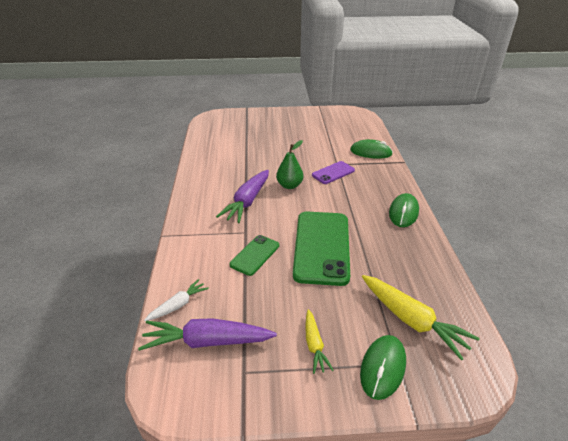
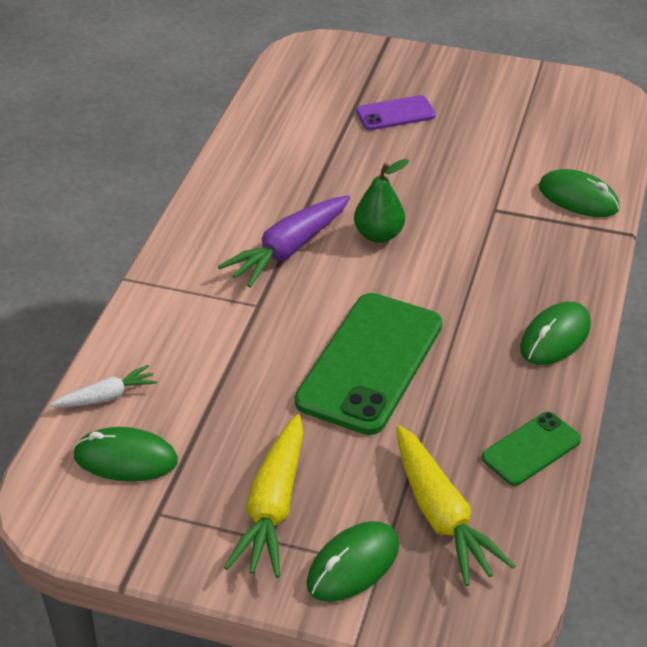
camera: 20 degrees right, 5 degrees up
purple carrot [138,318,277,351] -> green mouse [73,427,178,482]
green phone [229,235,279,276] -> green phone moved to [481,412,581,486]
yellow carrot [305,309,334,374] -> yellow carrot [224,414,303,578], size x1.77
purple phone [312,161,355,184] -> purple phone moved to [356,95,436,130]

